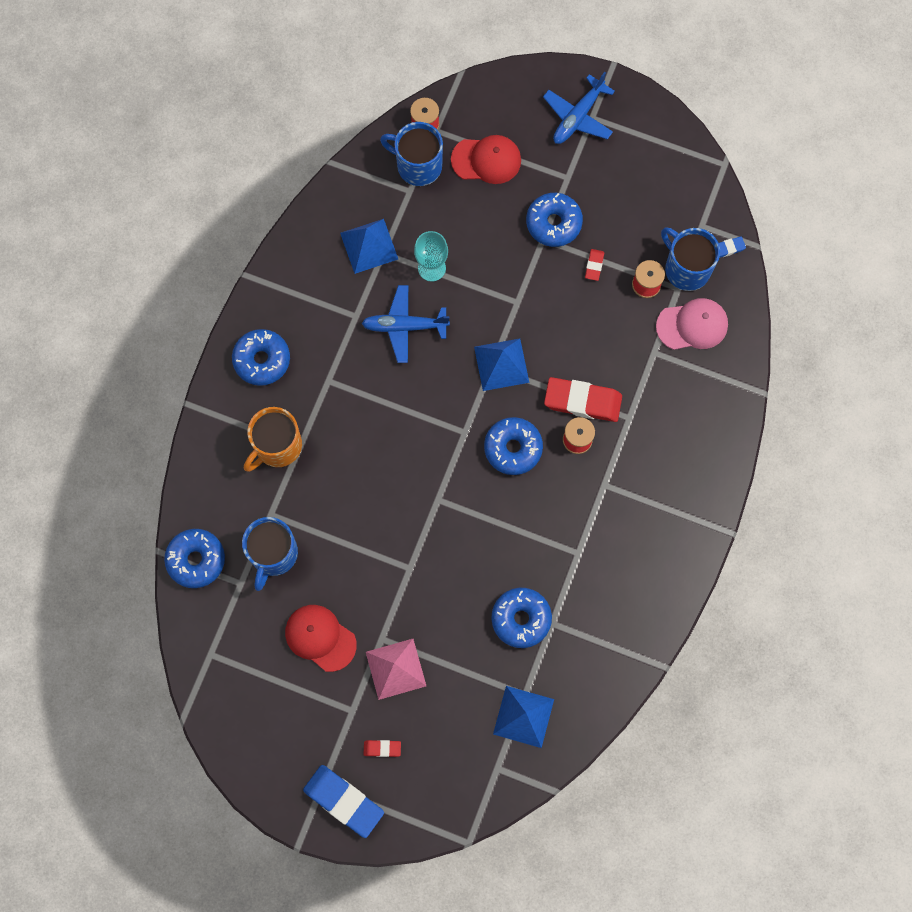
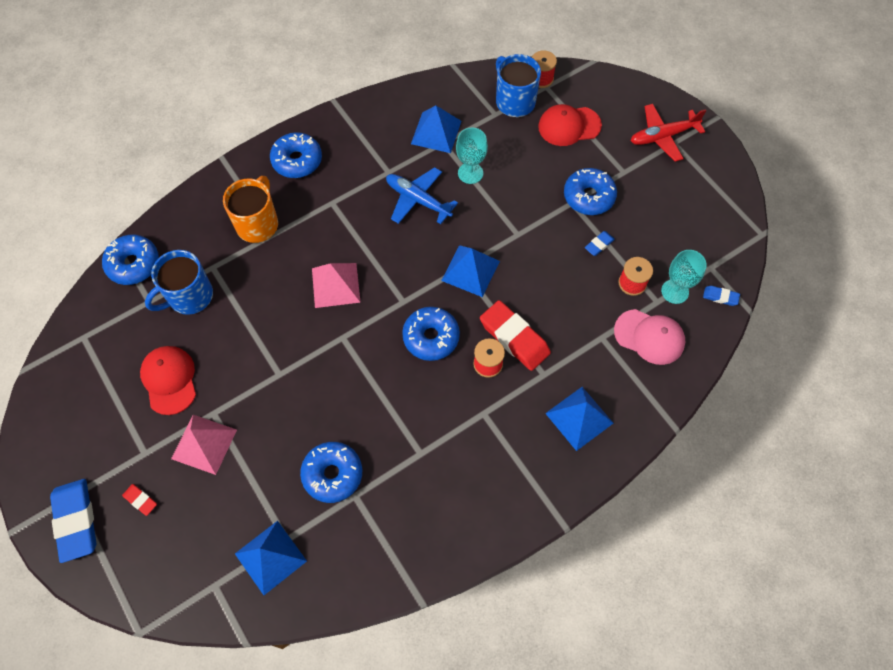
camera: 35 degrees right, 10 degrees down
orange mug [244,407,302,472] -> orange mug turned 120 degrees clockwise [223,176,278,243]
red cap [451,135,521,184] -> red cap turned 135 degrees clockwise [538,104,602,146]
blue plane [543,72,615,144] -> red plane [631,104,706,162]
red eraser [585,249,604,281] -> blue eraser [585,231,615,256]
blue mug [661,227,720,291] -> turquoise goblet [661,250,707,304]
none -> pink pyramid [312,263,361,308]
none -> blue pyramid [545,387,613,451]

